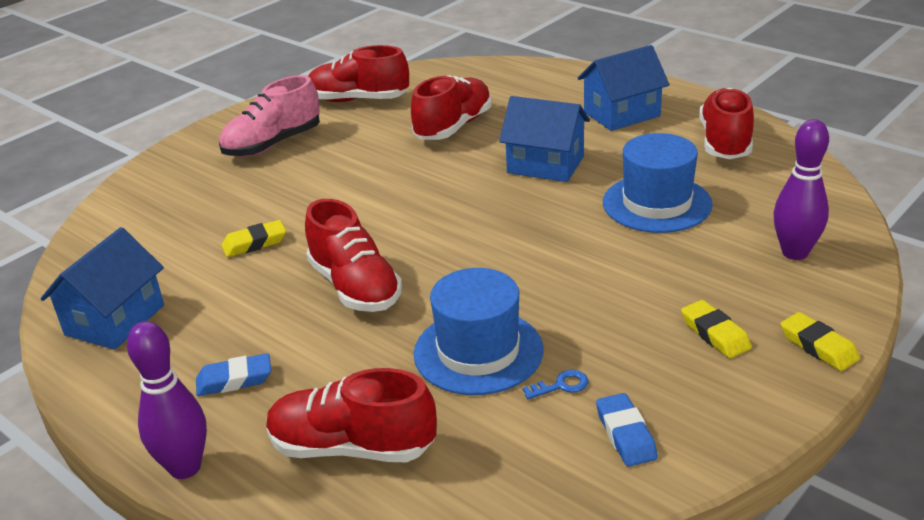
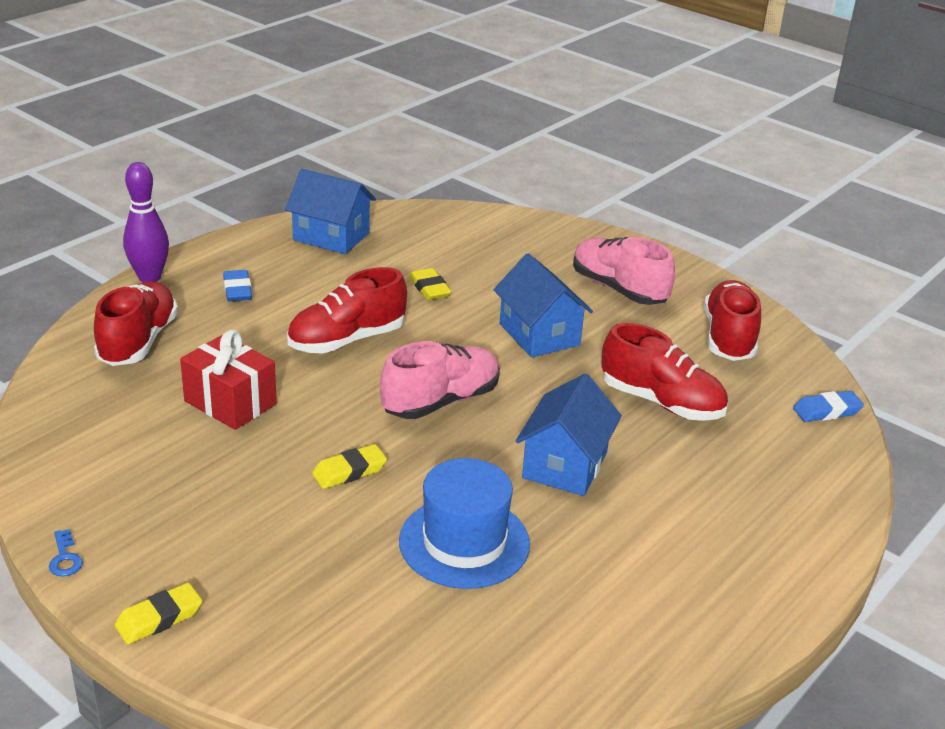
camera: 85 degrees right, 0 degrees up
blue hat [414,268,543,395] -> red gift [180,330,277,430]
blue key [522,370,588,399] -> blue key moved to [49,529,83,577]
blue house [578,45,670,131] -> blue house moved to [494,253,593,358]
blue eraser [596,393,658,467] -> blue eraser moved to [793,391,864,422]
yellow eraser [681,300,752,358] -> yellow eraser moved to [312,444,387,489]
red shoe [699,88,754,159] -> none
purple bowling pin [773,119,829,260] -> none
none -> pink shoe [380,341,500,419]

